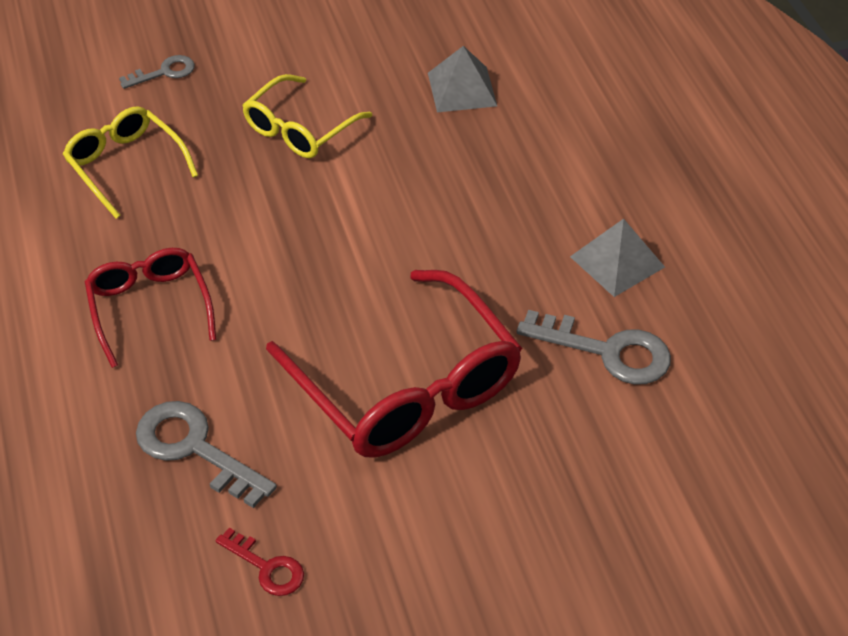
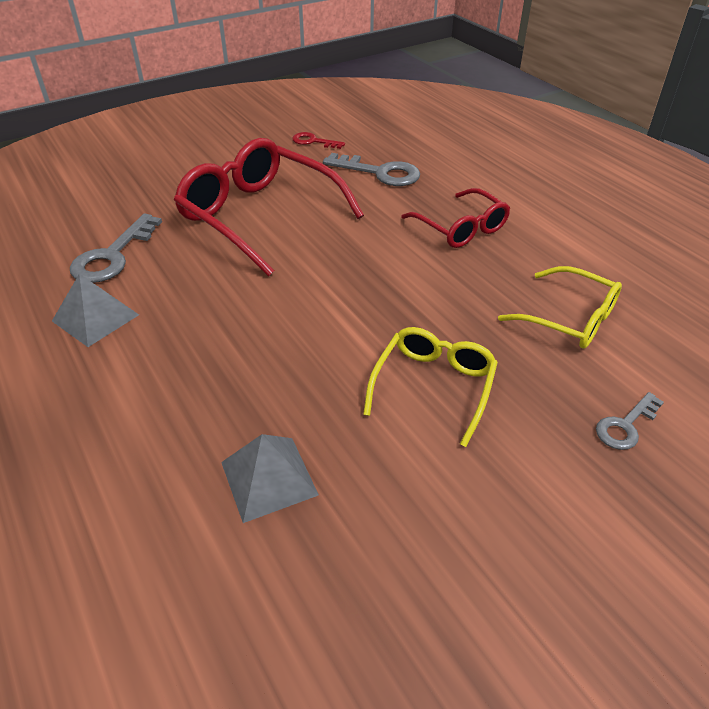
camera: 165 degrees right, 5 degrees down
grey key [517,310,671,385] -> grey key turned 75 degrees counterclockwise [70,214,162,283]

